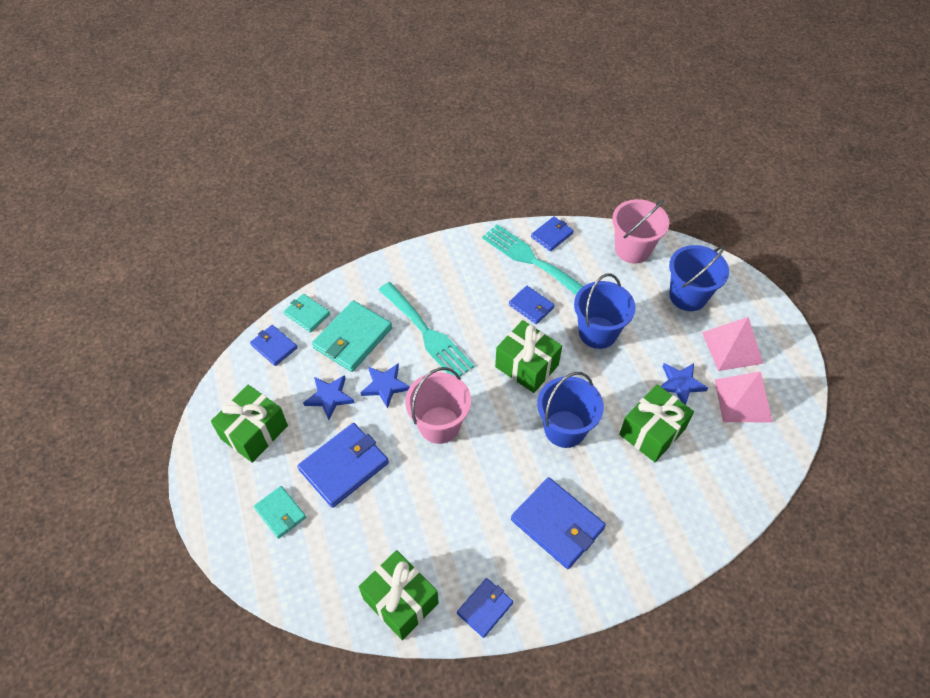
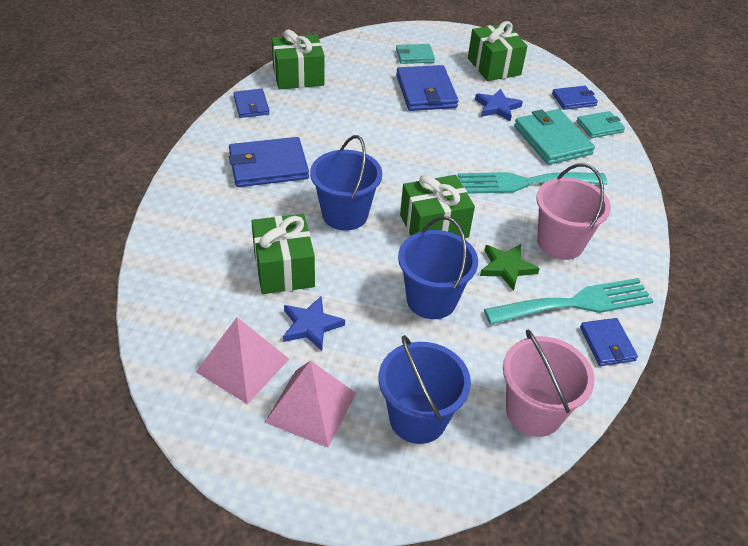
camera: 120 degrees right, 10 degrees down
blue star [361,364,410,409] -> none
pink bucket [405,367,471,444] -> pink bucket moved to [536,163,611,260]
blue wallet [509,286,555,324] -> green star [480,244,540,291]

